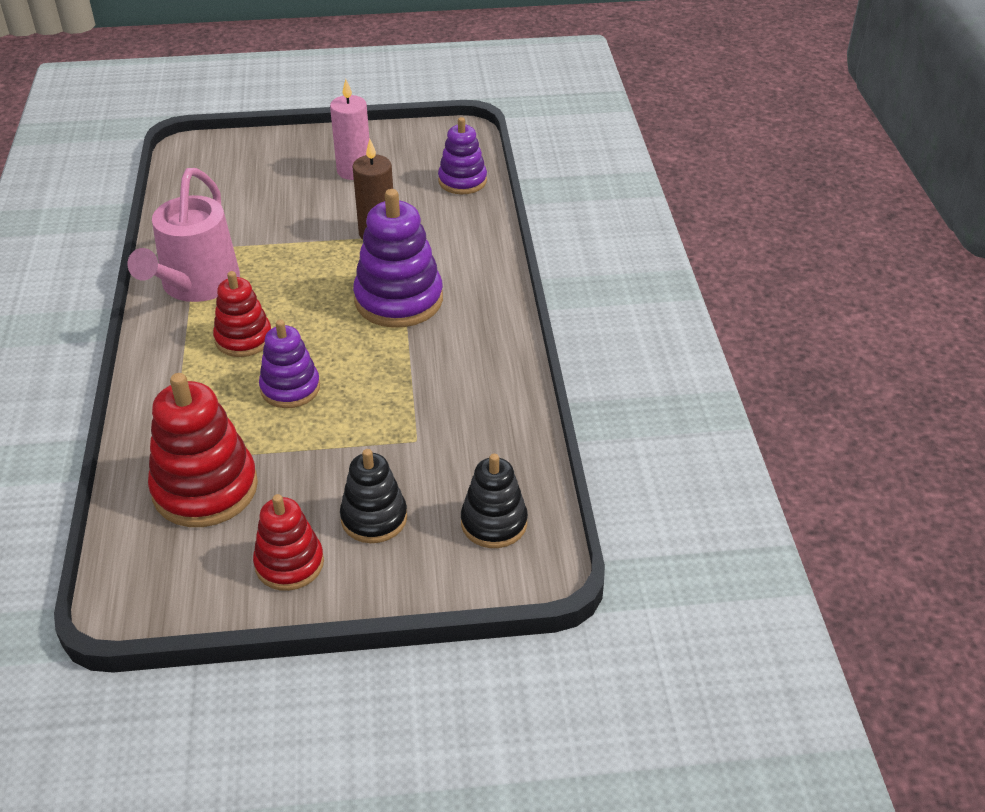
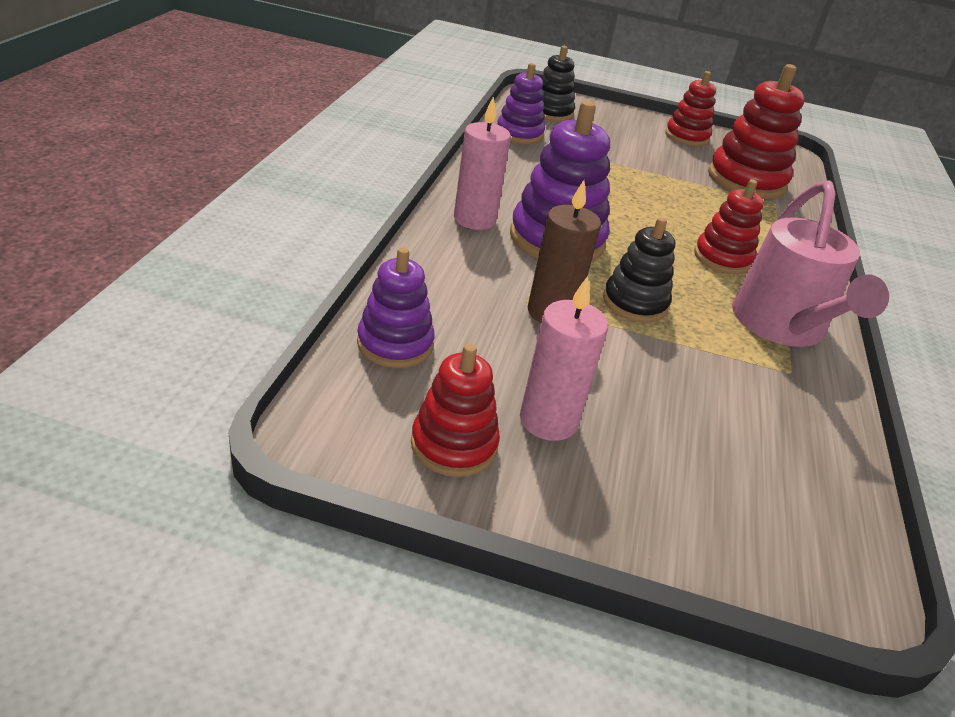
camera: 165 degrees left, 5 degrees down
pink watering can [127,168,240,302] -> pink watering can turned 150 degrees clockwise [732,180,889,347]
purple stacking toy [259,320,320,408] -> purple stacking toy moved to [497,63,545,144]
black stacking toy [340,449,407,543] -> black stacking toy moved to [603,217,675,323]
none -> red stacking toy [411,344,500,477]
none -> pink candle [454,96,511,230]

